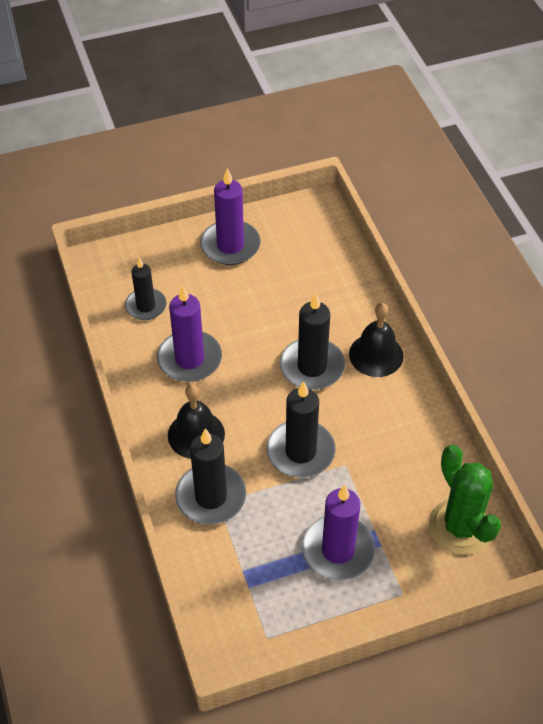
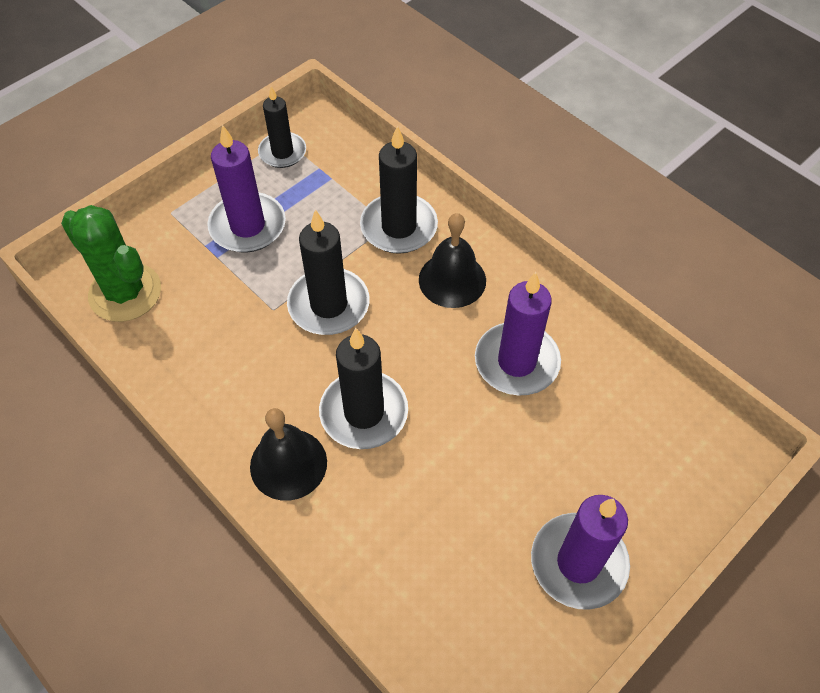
camera: 155 degrees right, 5 degrees up
black candle [125,258,166,320] -> black candle moved to [258,87,306,168]

